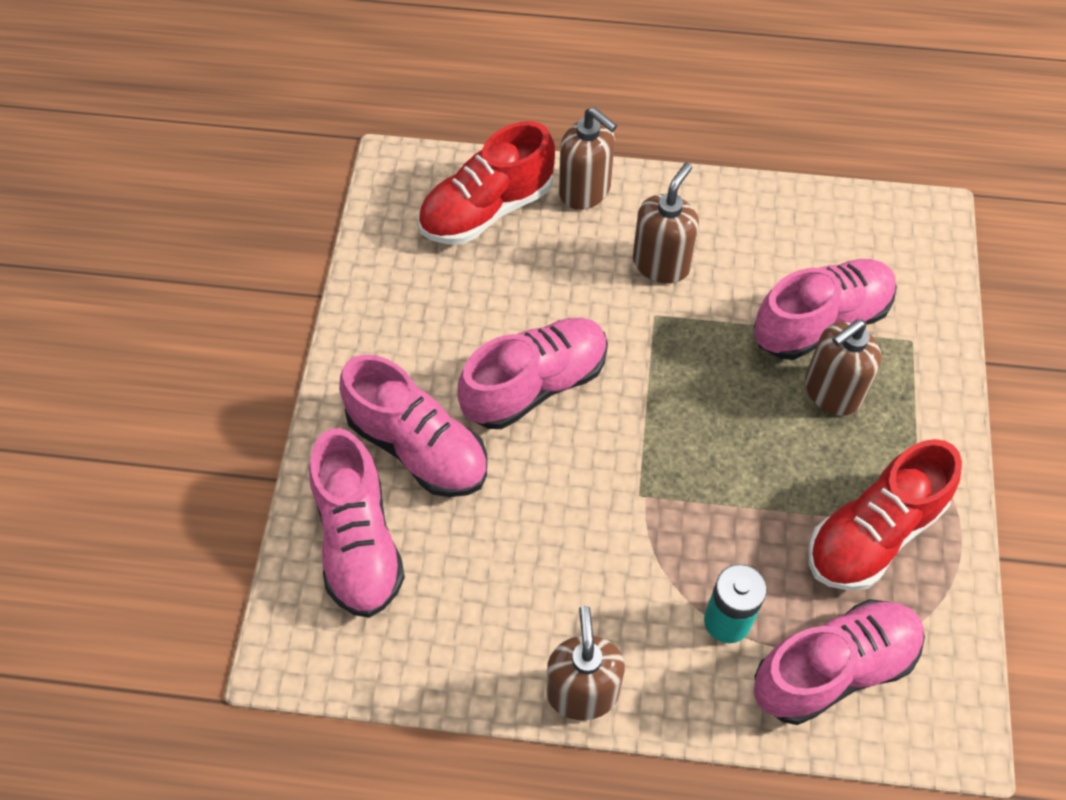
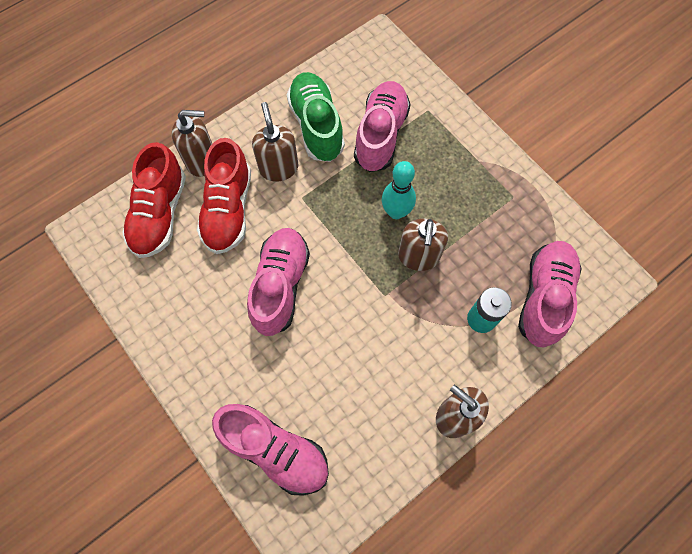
camera: 45 degrees left, 10 degrees up
pink shoe [339,355,487,497] -> none
brown soap dispenser [805,319,881,415] -> brown soap dispenser moved to [398,218,448,271]
red shoe [808,439,962,591] -> red shoe moved to [197,138,251,254]
none -> green shoe [287,72,345,162]
none -> turquoise bowling pin [382,161,416,219]

